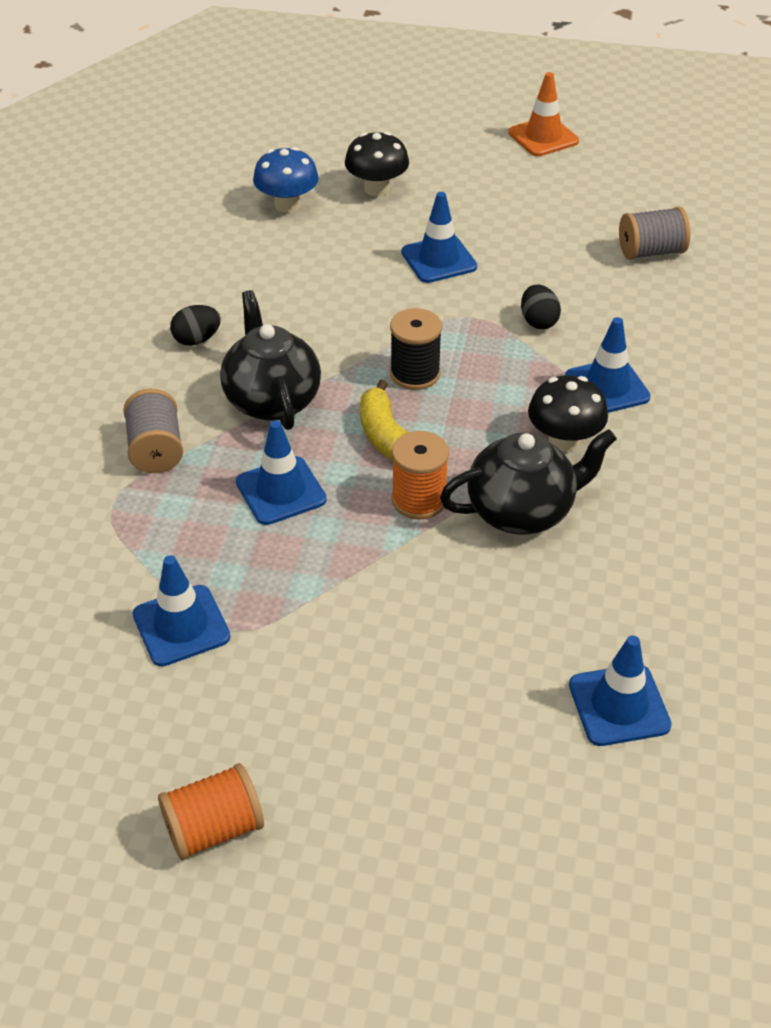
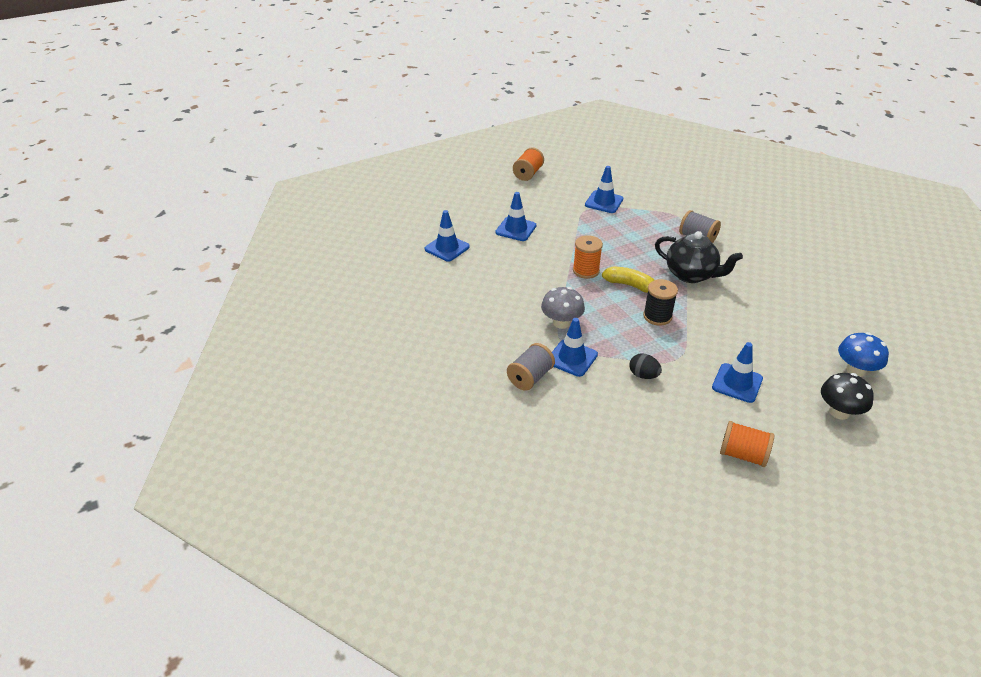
camera: 140 degrees right, 5 degrees down
black egg [170,305,221,346] -> none
blue traffic cone [236,420,327,525] -> blue traffic cone moved to [495,192,536,241]
black teapot [440,429,617,535] -> none
orange traffic cone [508,72,579,156] -> none
black mushroom [528,375,608,451] -> grey mushroom [541,287,585,329]
grey spool [619,207,691,260] -> grey spool moved to [507,343,555,391]
none -> orange spool [720,421,774,467]

